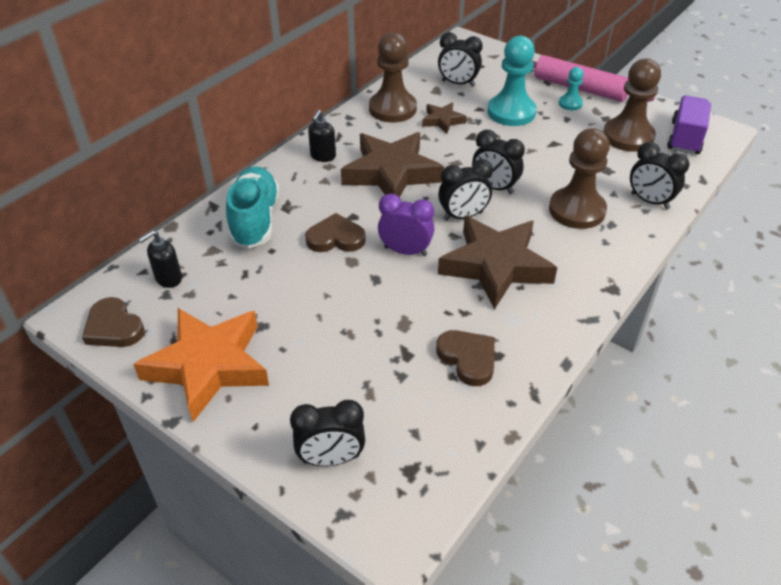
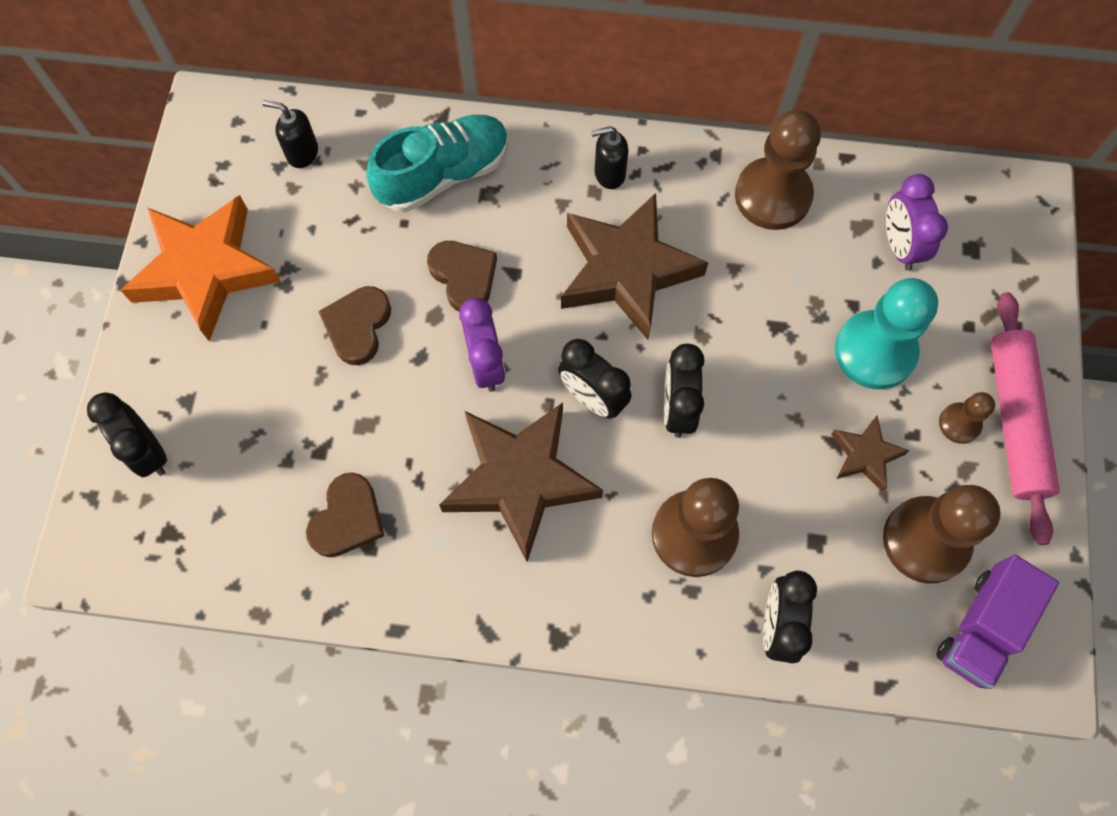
camera: 60 degrees right, 25 degrees up
brown heart [82,297,145,347] -> brown heart moved to [318,286,391,365]
brown star [422,102,467,134] -> brown star moved to [831,415,910,492]
black clock [438,32,483,87] -> purple clock [886,174,948,271]
turquoise pawn [559,67,584,110] -> brown pawn [939,392,995,444]
purple truck [667,95,711,154] -> purple truck turned 135 degrees clockwise [936,555,1059,689]

